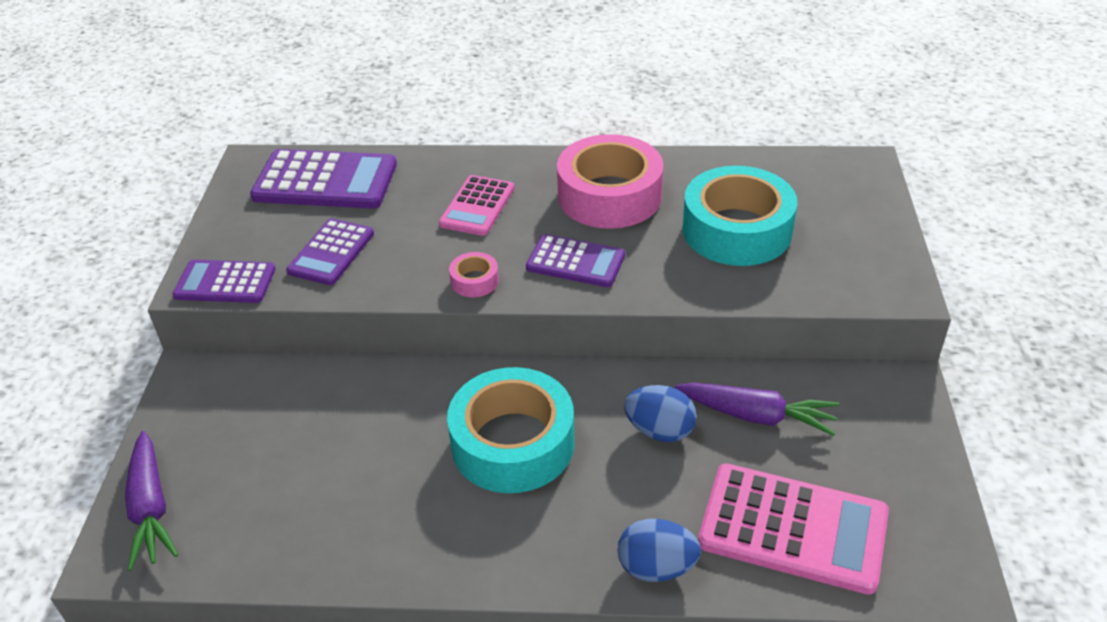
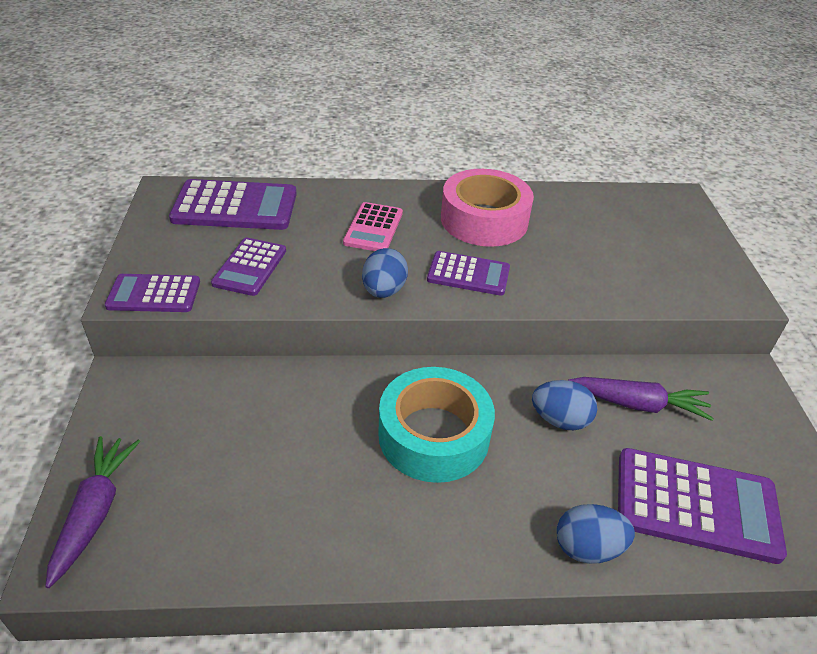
camera: 10 degrees left, 0 degrees up
purple carrot [125,431,178,571] -> purple carrot turned 150 degrees counterclockwise [45,436,140,588]
pink tape [449,252,499,297] -> blue egg [362,248,408,298]
turquoise tape [682,166,797,266] -> none
pink calculator [698,463,889,595] -> purple calculator [618,448,787,564]

